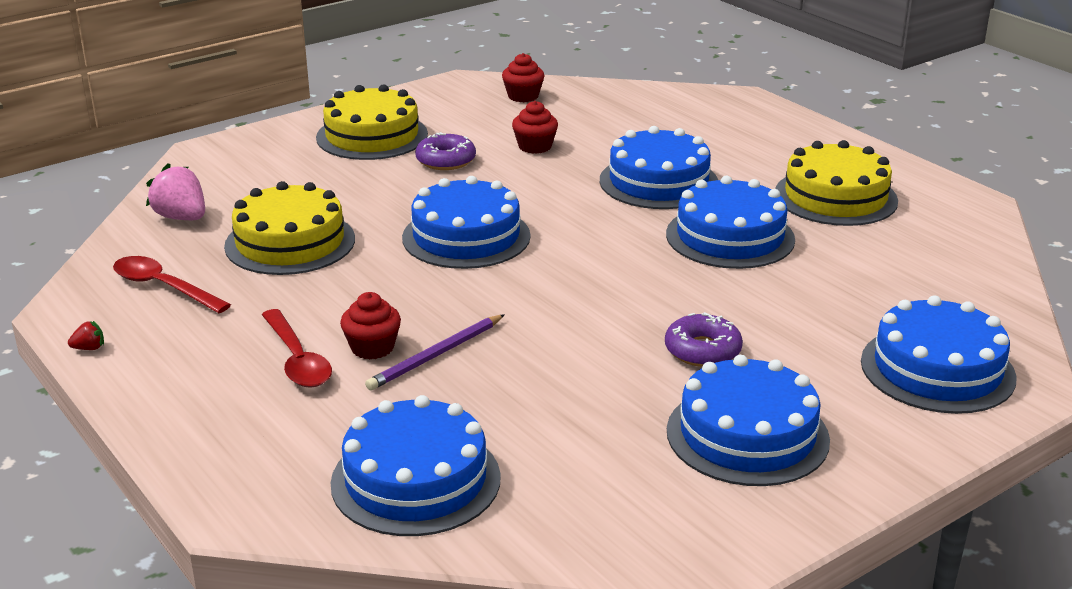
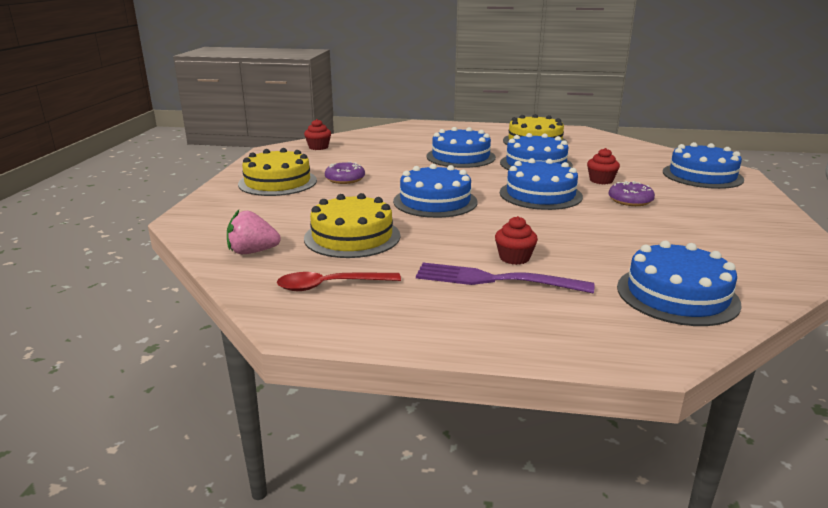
camera: 45 degrees left, 5 degrees down
red strawberry [68,321,104,350] -> none
red spoon [262,309,332,388] -> purple fork [416,263,594,294]
purple pencil [365,314,505,390] -> none
red cupcake [512,101,558,154] -> red cupcake moved to [587,148,620,184]
blue cake [667,355,830,486] -> blue cake moved to [500,158,583,210]

